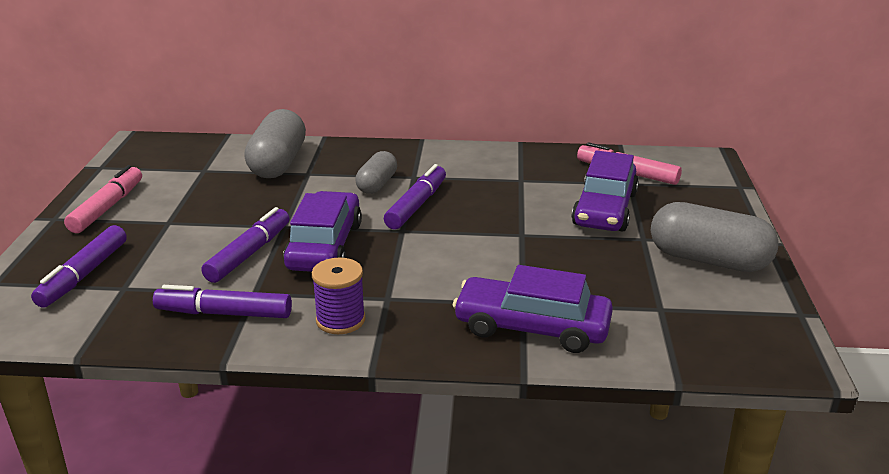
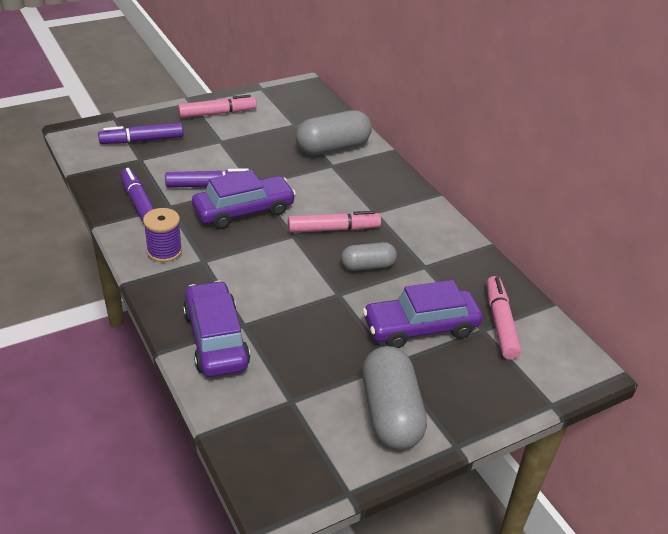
camera: 55 degrees right, 10 degrees up
grey capsule [355,151,397,194] -> grey capsule moved to [341,242,397,271]
purple marker [384,164,446,229] -> pink marker [288,211,381,233]

